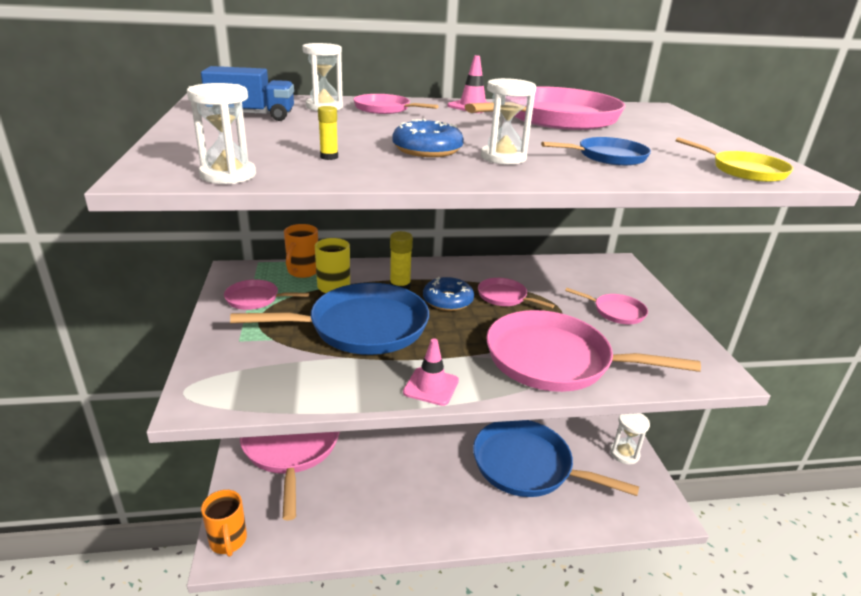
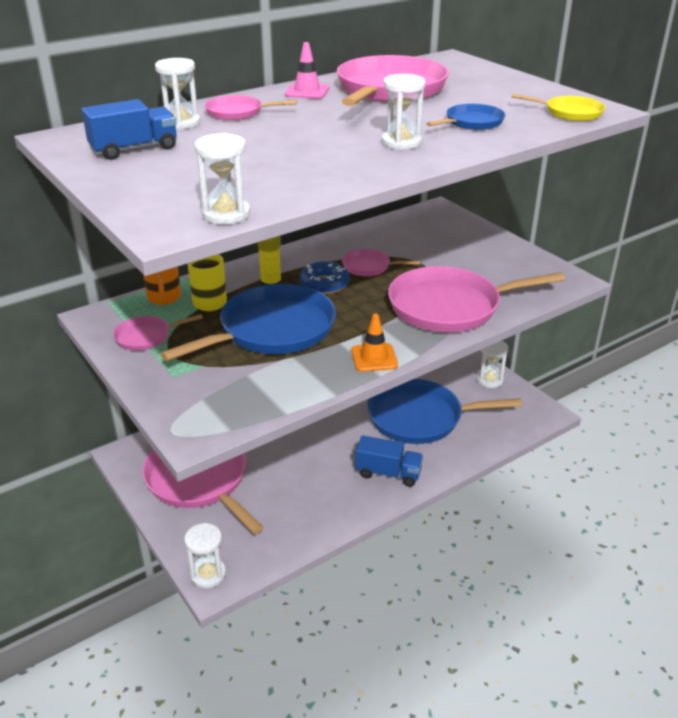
camera: 25 degrees left, 5 degrees up
orange mug [201,490,247,557] -> white hourglass [184,523,226,588]
yellow glue stick [318,106,338,160] -> none
blue donut [392,119,464,157] -> none
pink traffic cone [403,338,459,406] -> orange traffic cone [351,314,398,372]
pink pan [565,288,648,324] -> none
none -> blue truck [355,435,423,487]

